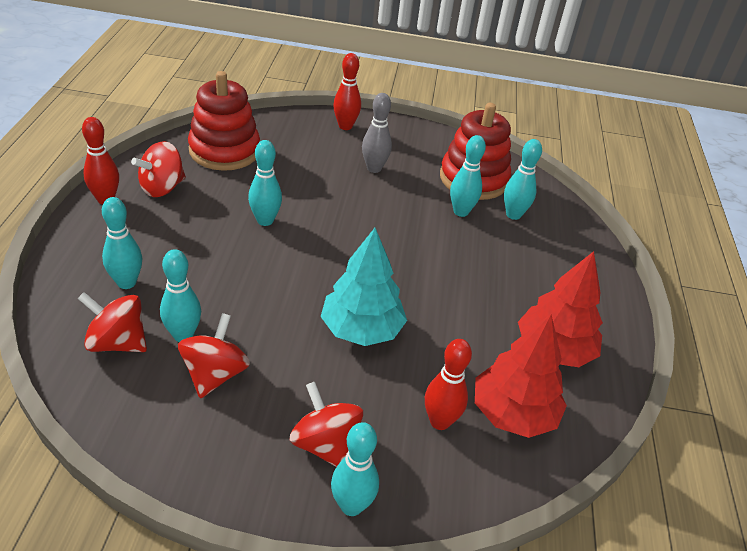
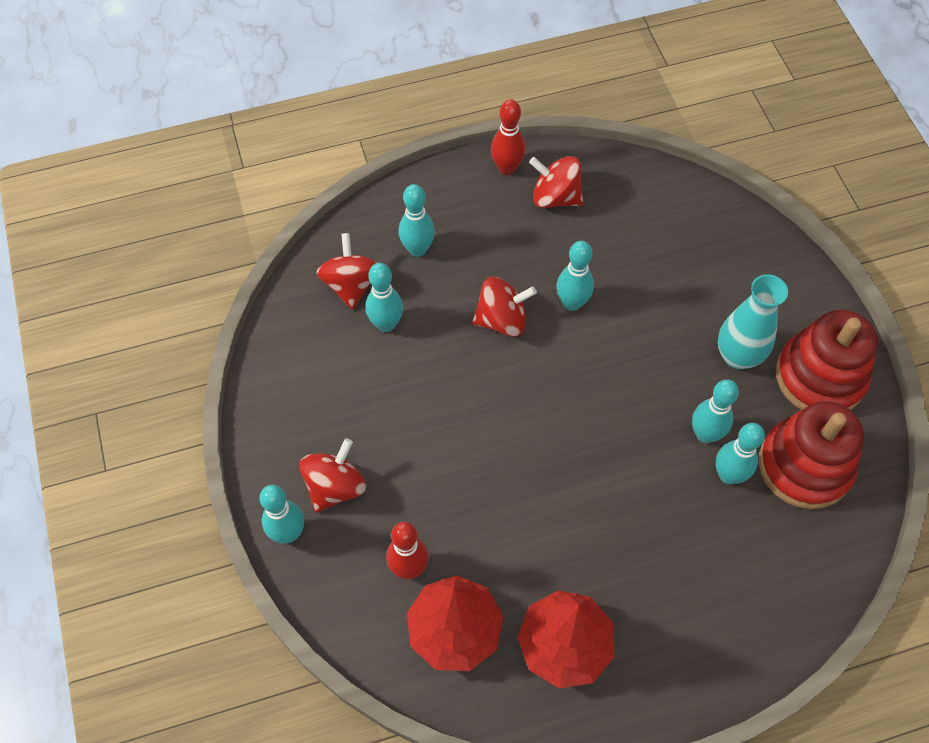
camera: 70 degrees right, 20 degrees up
red spinning top [178,313,250,398] -> red spinning top moved to [472,277,537,337]
red stacking toy [188,71,260,171] -> red stacking toy moved to [776,310,878,410]
turquoise tree [321,228,407,346] -> none
red bowling pin [333,53,361,130] -> none
grey bowling pin [362,93,392,173] -> turquoise vase [718,274,788,369]
turquoise bowling pin [504,139,542,220] -> turquoise bowling pin moved to [692,379,739,443]

